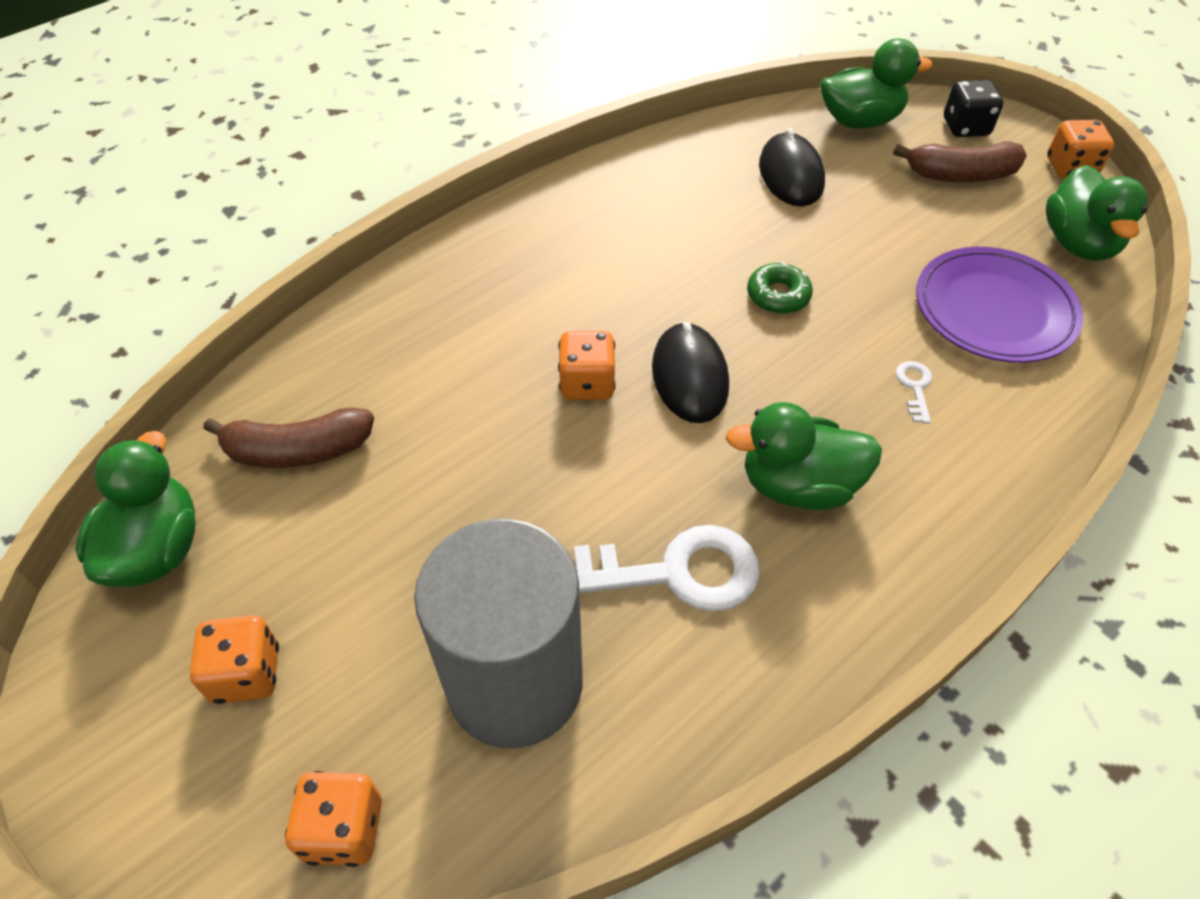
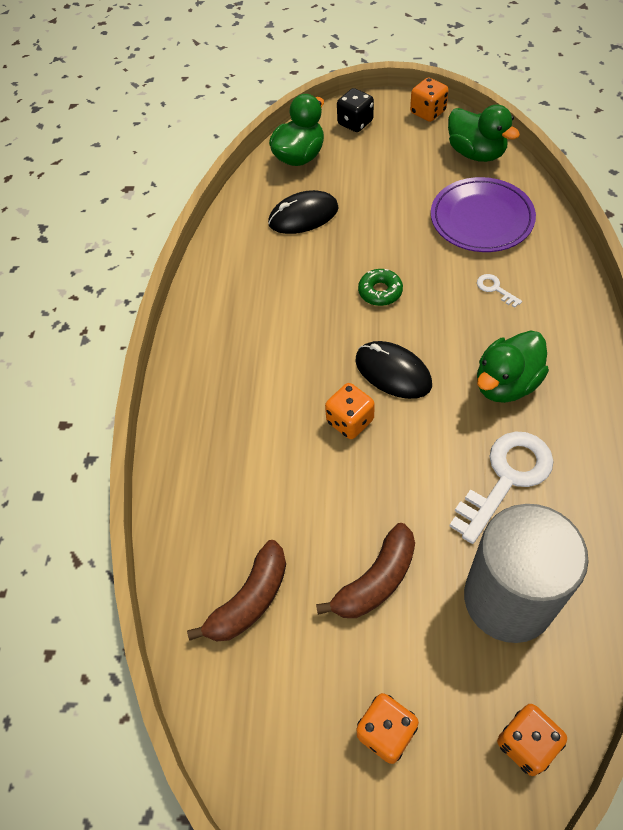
camera: 40 degrees left, 5 degrees up
green duck [76,431,196,587] -> none
black mouse [759,128,825,206] -> black mouse turned 60 degrees counterclockwise [268,190,339,234]
brown banana [893,141,1027,182] -> brown banana moved to [316,523,415,618]

